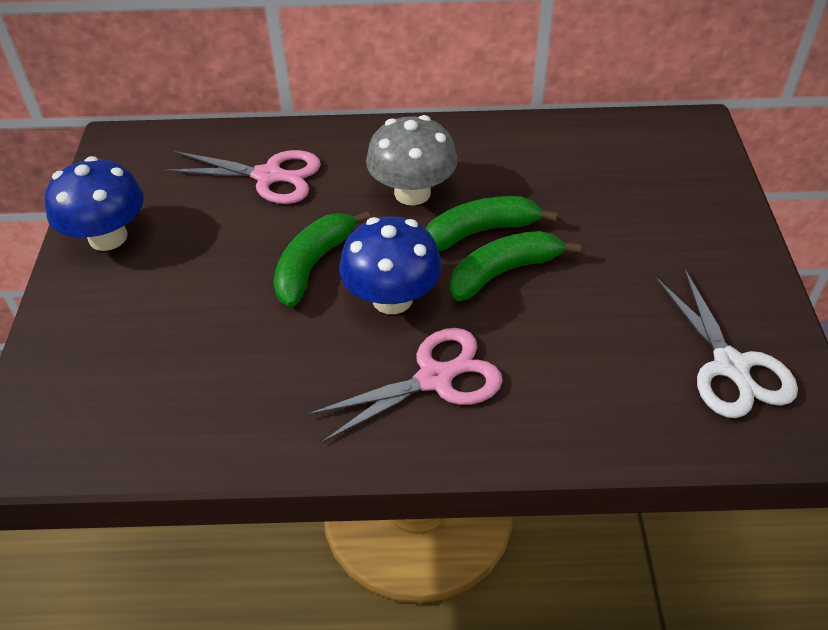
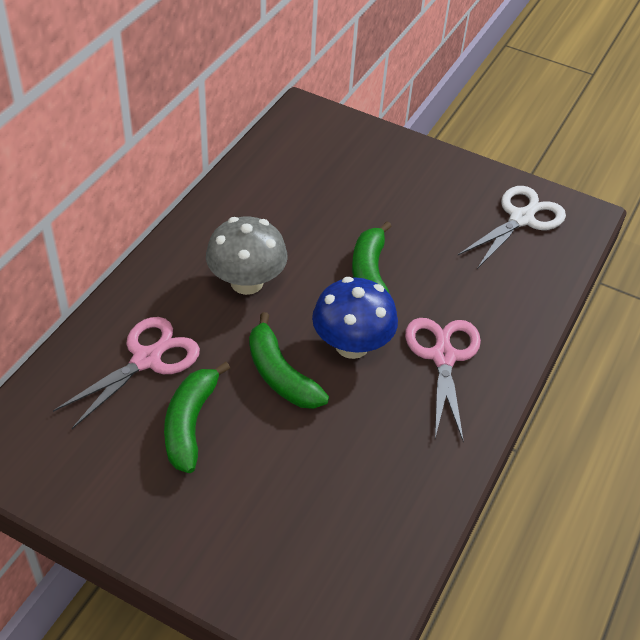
camera: 65 degrees left, 0 degrees up
blue mushroom [45,156,144,251] -> none
green banana [426,196,558,251] -> green banana moved to [164,362,230,473]
white scissors [656,269,798,418] -> white scissors turned 60 degrees counterclockwise [458,186,566,269]

